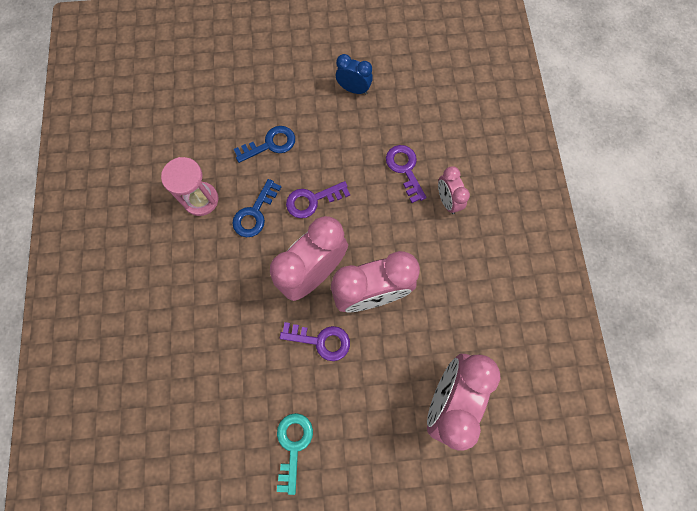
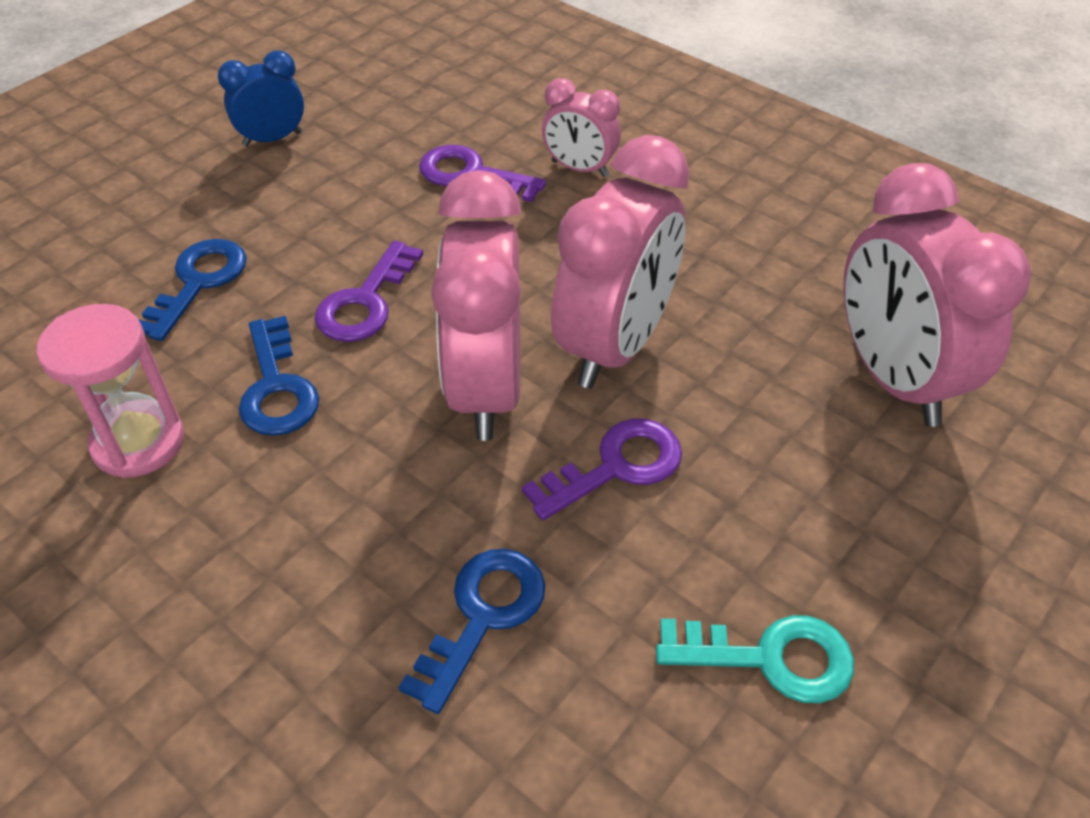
camera: 45 degrees left, 25 degrees down
turquoise key [277,413,313,495] -> turquoise key turned 135 degrees clockwise [656,615,854,703]
none -> blue key [399,549,545,714]

